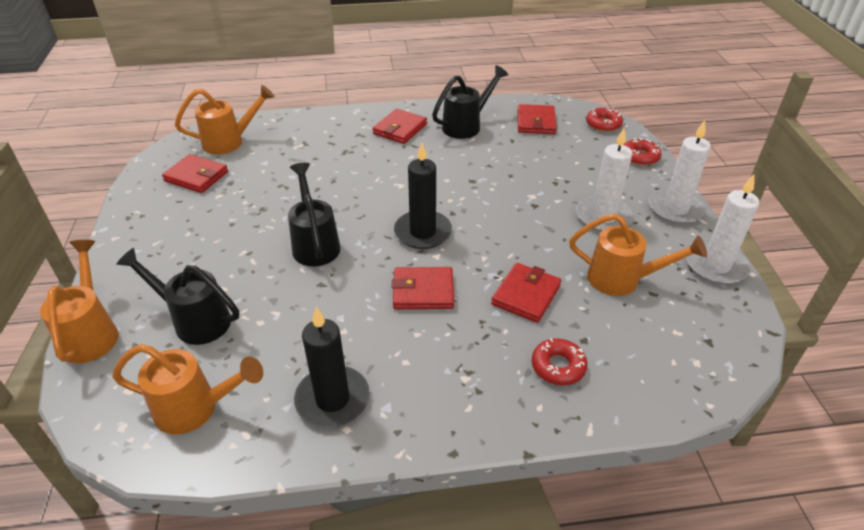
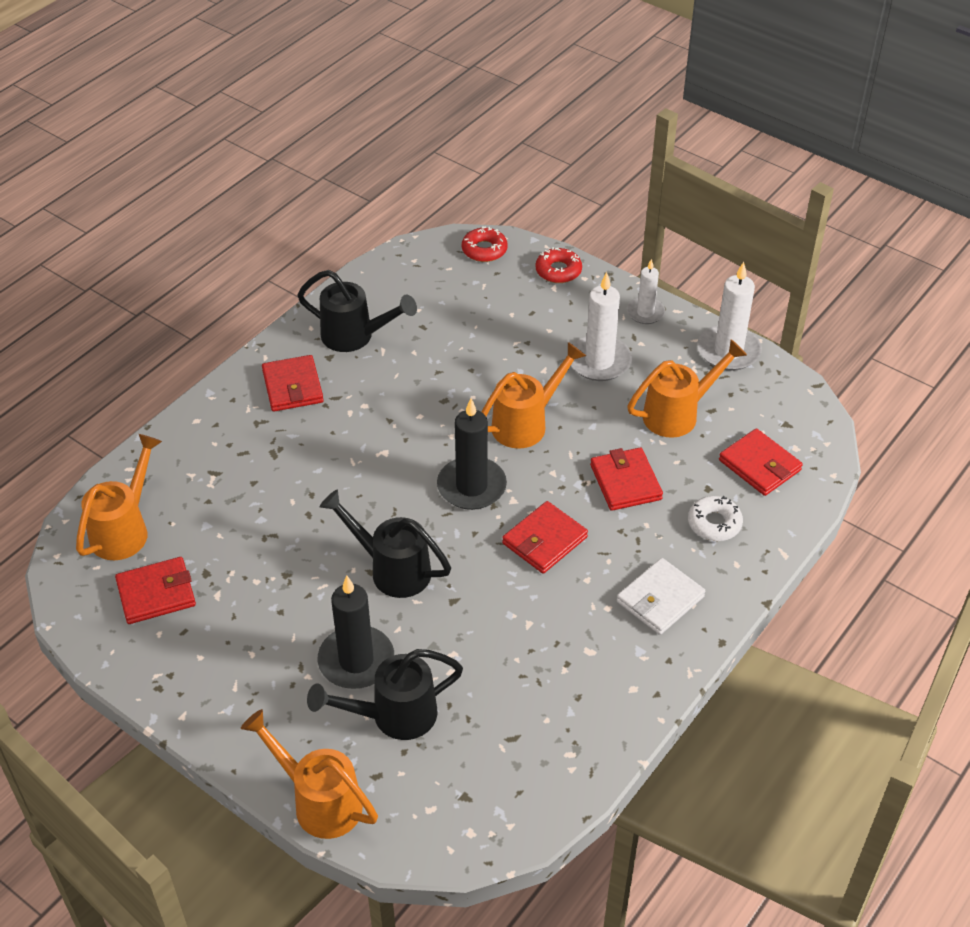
camera: 45 degrees left, 5 degrees up
orange watering can [112,344,263,434] -> orange watering can moved to [481,342,586,449]
black candle [294,307,370,428] -> black candle moved to [318,576,394,689]
black watering can [432,65,508,139] -> black watering can turned 105 degrees clockwise [297,270,417,352]
red wallet [517,104,557,134] -> red wallet moved to [719,428,803,496]
red donut [532,338,588,385] -> white donut [688,496,743,541]
white candle [648,120,711,224] -> white candle [627,259,665,324], size x0.62
none -> white wallet [617,558,705,635]

